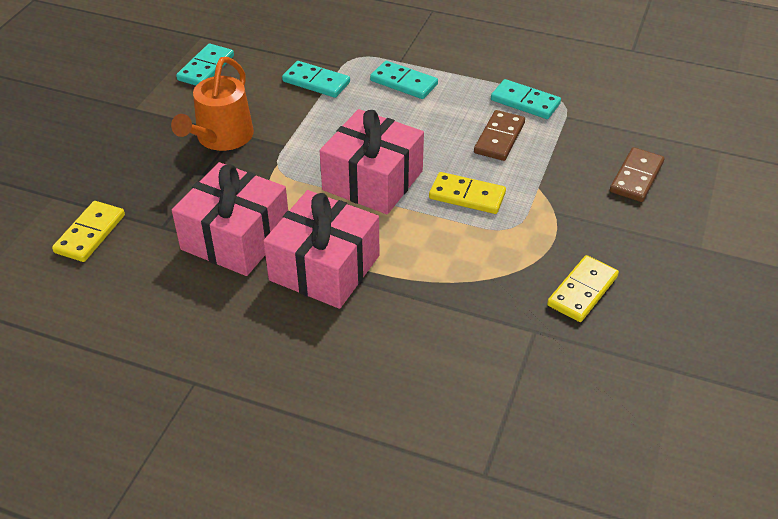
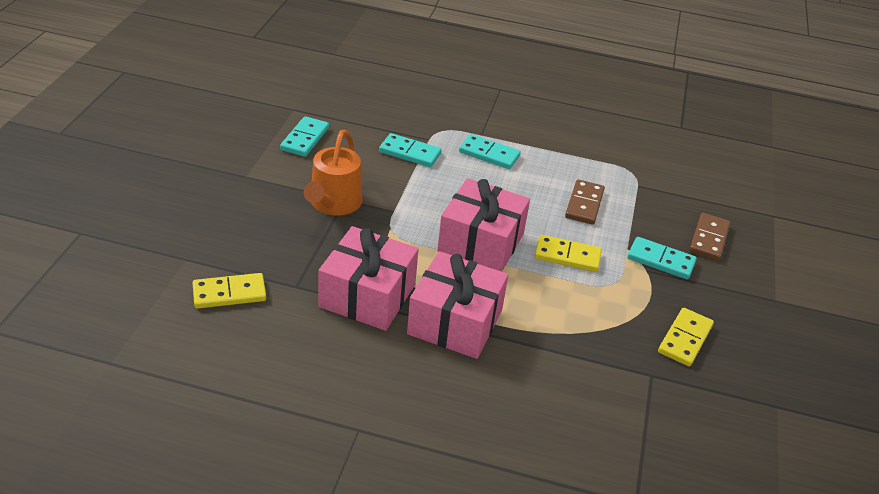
camera: 10 degrees left, 5 degrees down
yellow domino [52,201,125,262] -> yellow domino turned 60 degrees clockwise [192,273,266,309]
turquoise domino [491,79,561,119] -> turquoise domino moved to [628,237,697,279]

